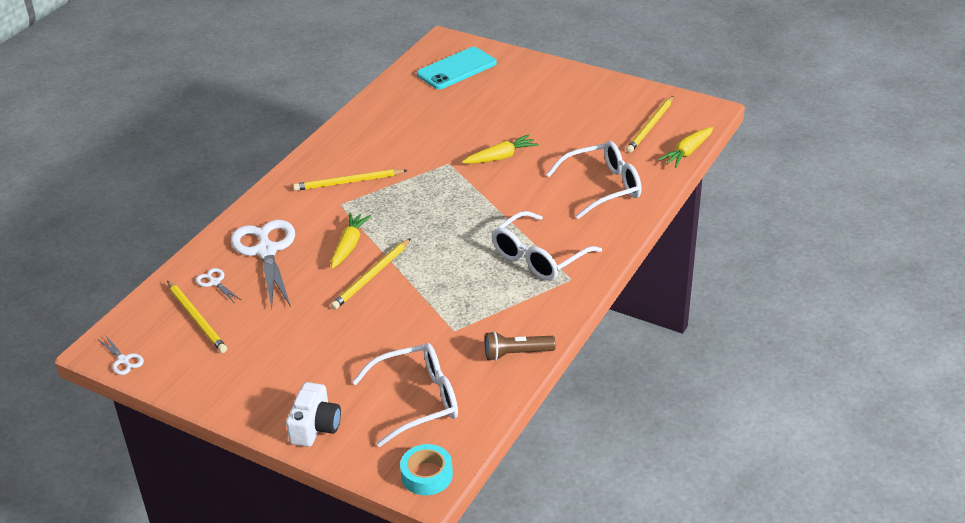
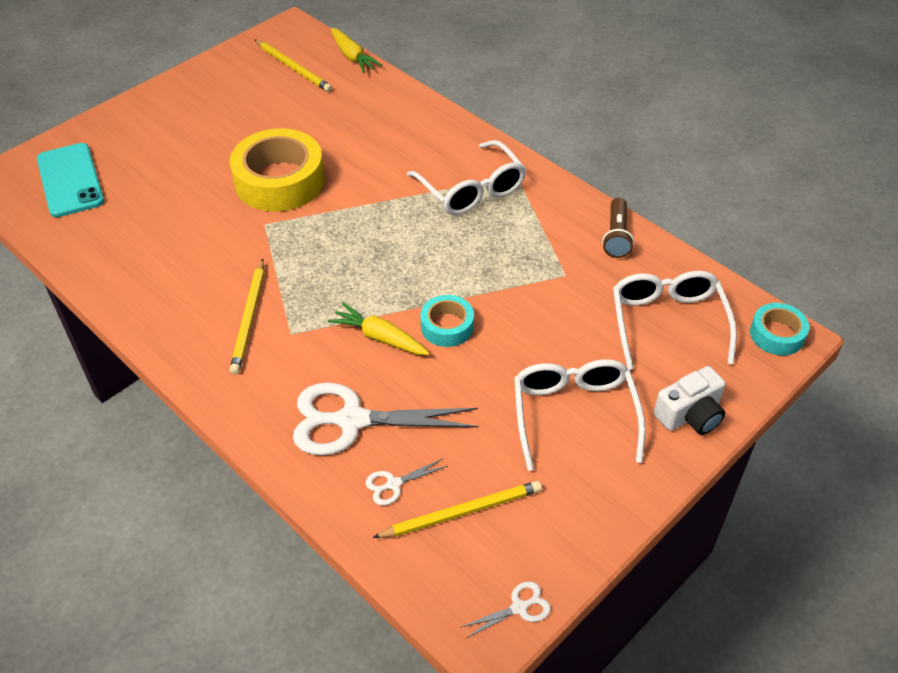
camera: 75 degrees left, 10 degrees up
white camera [286,382,341,447] -> white camera turned 120 degrees clockwise [654,366,726,435]
yellow pencil [331,238,411,310] -> turquoise tape [420,295,474,347]
yellow carrot [462,134,539,164] -> yellow tape [230,128,325,212]
white glasses [546,141,642,219] -> white glasses moved to [514,359,645,471]

